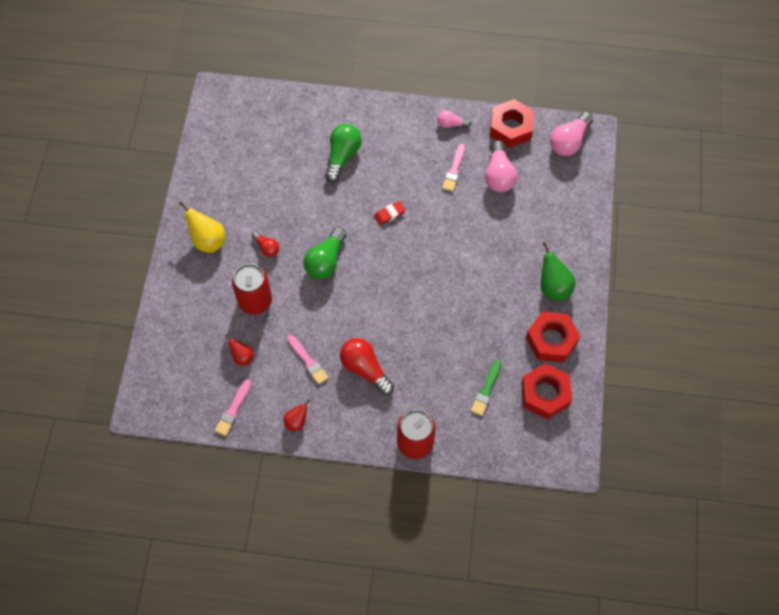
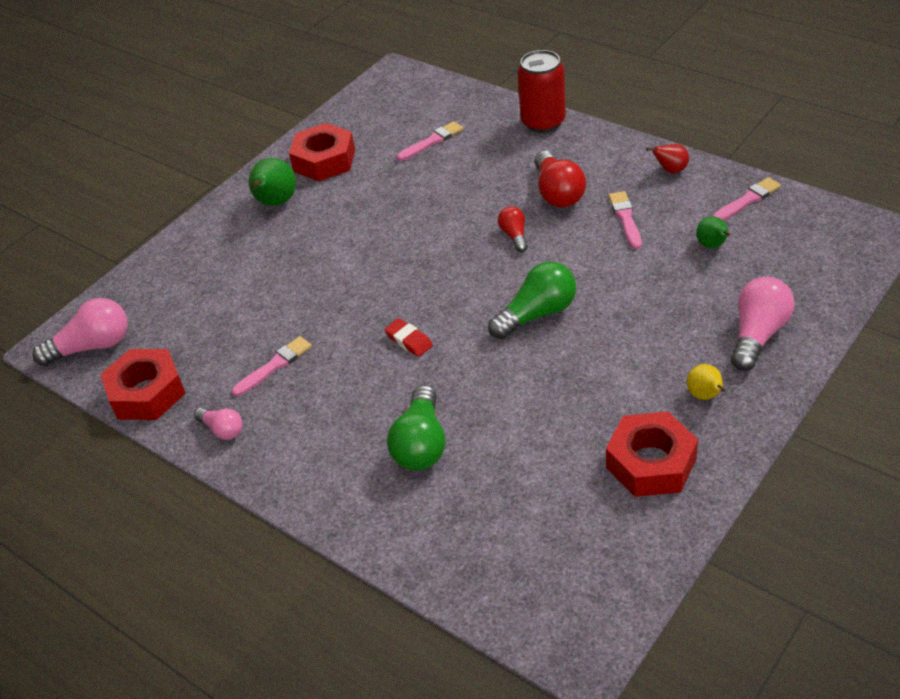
camera: 145 degrees left, 20 degrees down
yellow pear [179,201,225,253] -> yellow pear [687,364,725,400], size x0.60
red pear [225,334,253,366] -> green pear [696,216,730,248]
red can [232,264,272,315] -> none
red light bulb [252,231,279,257] -> red light bulb moved to [498,206,528,252]
green light bulb [325,124,362,182] -> green light bulb turned 45 degrees counterclockwise [387,385,446,471]
red eraser [374,201,406,226] -> red eraser turned 45 degrees clockwise [384,318,433,357]
green brush [471,360,501,416] -> pink brush [397,121,463,161]
pink light bulb [485,140,517,192] -> pink light bulb moved to [731,277,795,371]
red nut [521,363,572,419] -> red nut moved to [606,411,698,497]

